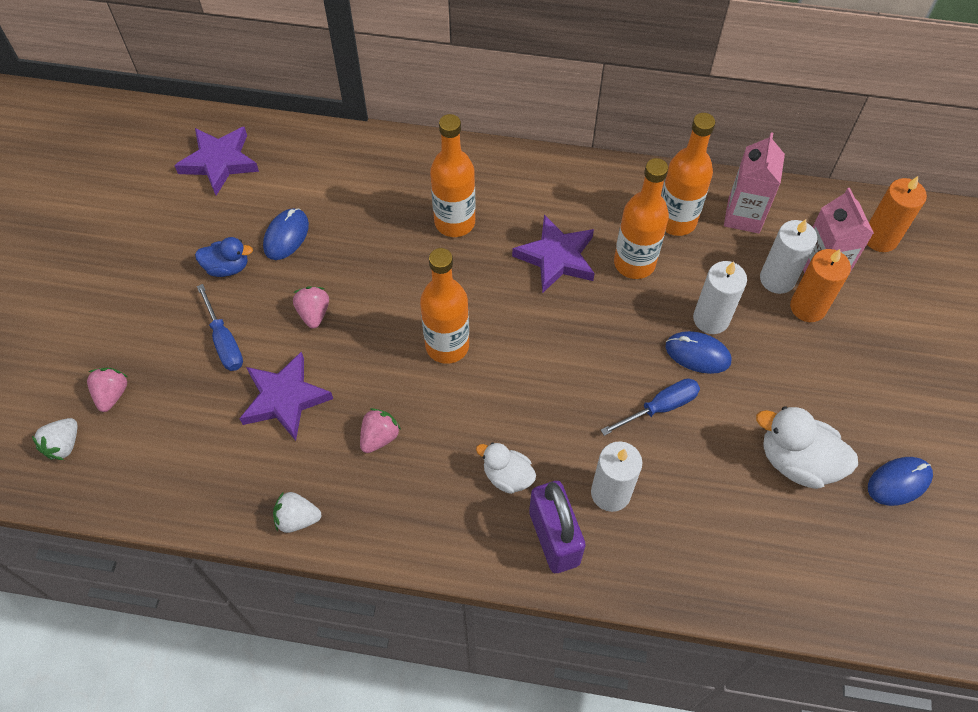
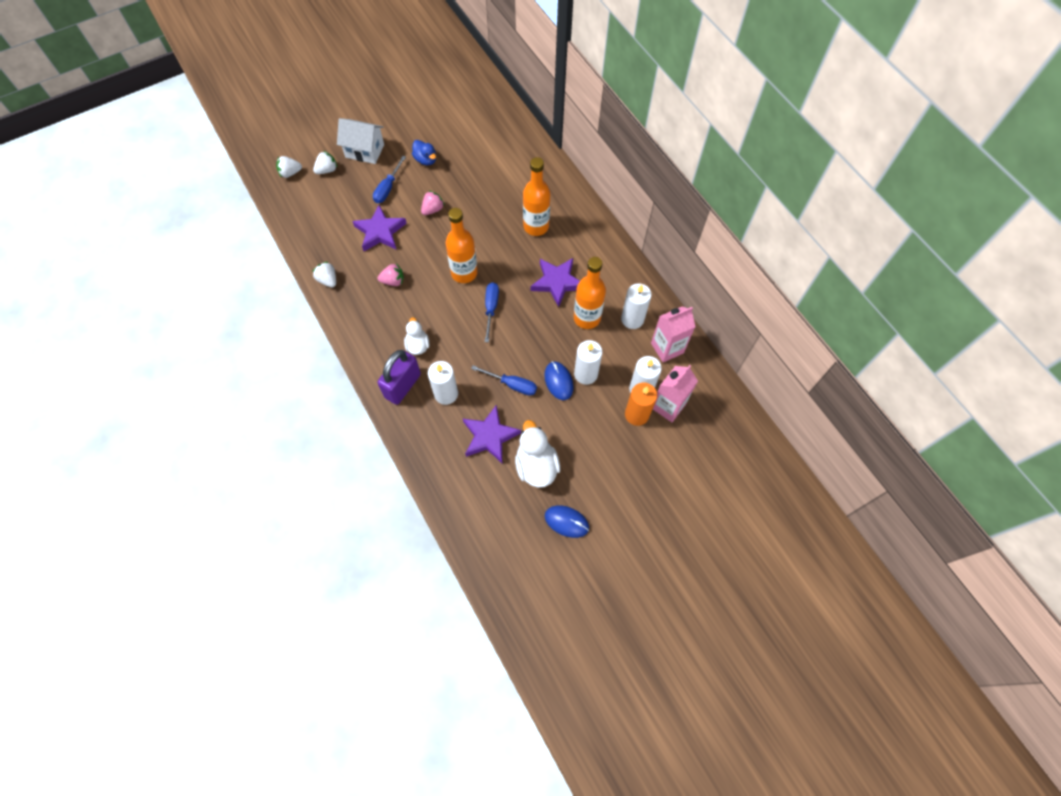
camera: 50 degrees right, 5 degrees up
pink strawberry [87,368,127,412] -> white strawberry [313,151,337,174]
purple star [174,127,259,196] -> purple star moved to [463,405,521,463]
blue mouse [263,208,309,260] -> none
orange bottle [661,113,715,236] -> white candle [621,283,652,329]
orange candle [867,176,927,252] -> none
none -> white house [337,118,384,164]
none -> blue screwdriver [485,282,499,342]

